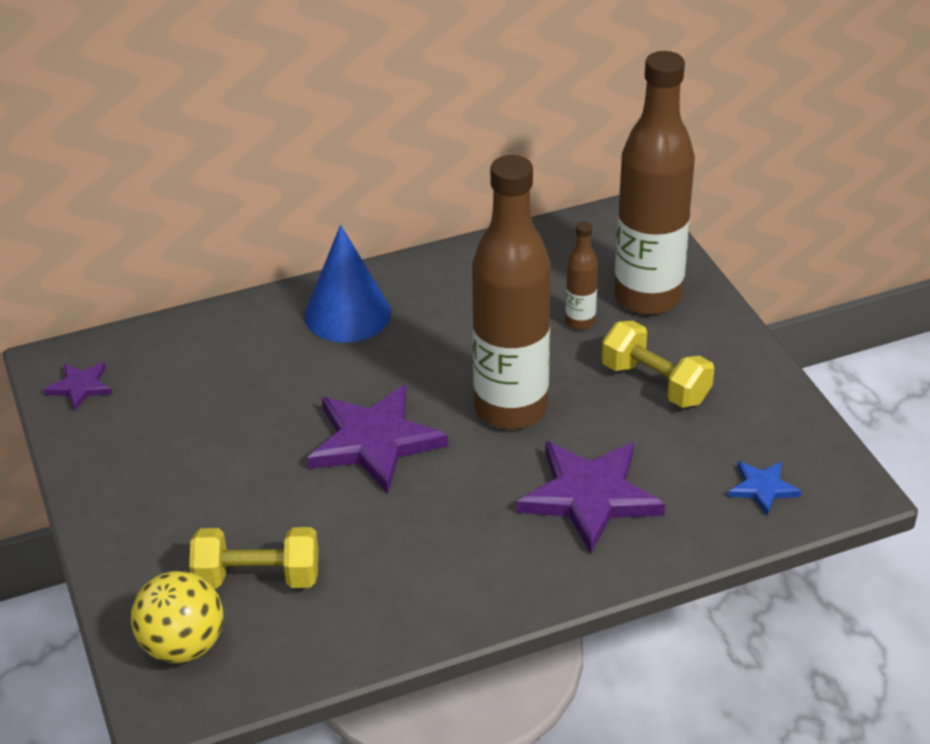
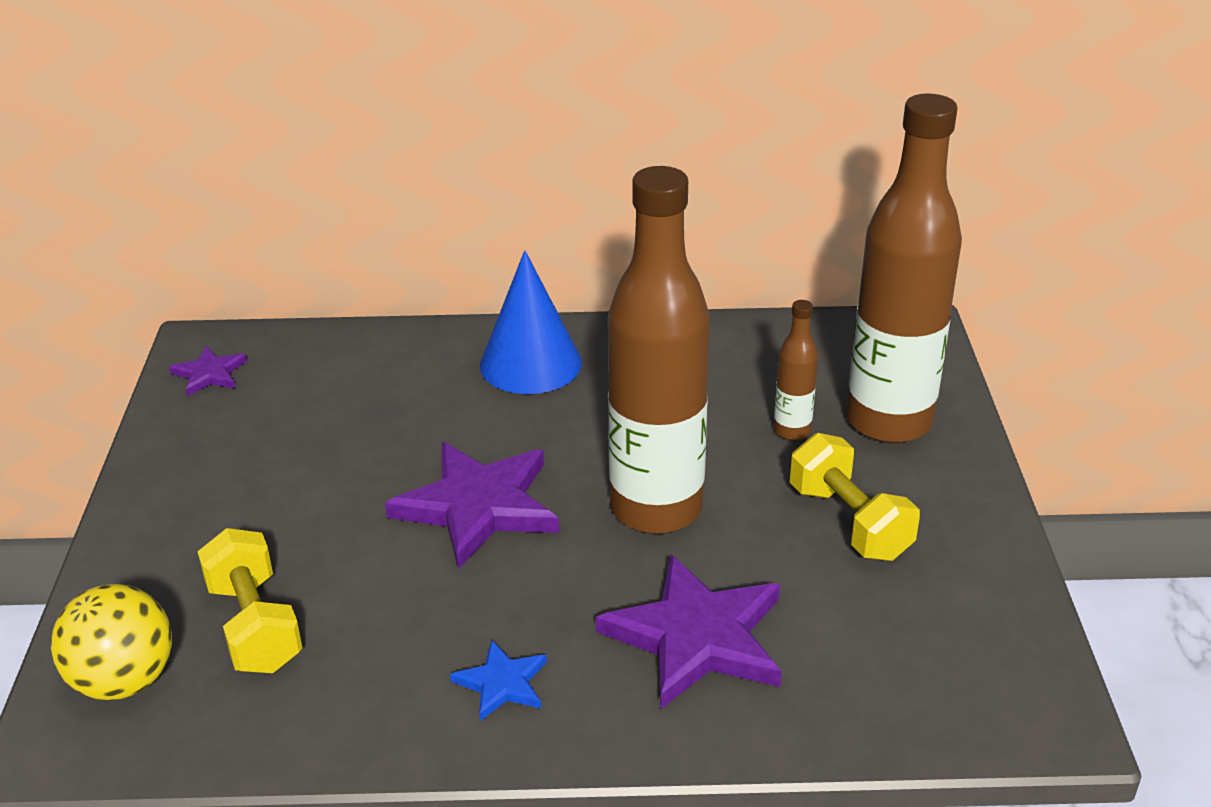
camera: 20 degrees right, 5 degrees down
yellow dumbbell [189,527,318,589] -> yellow dumbbell turned 45 degrees clockwise [198,528,302,673]
blue star [728,461,802,516] -> blue star moved to [450,640,547,721]

